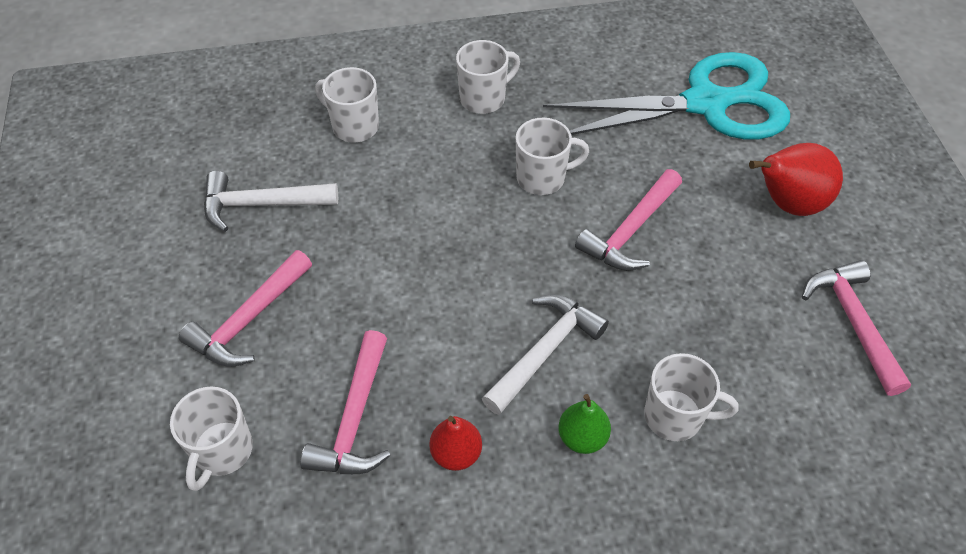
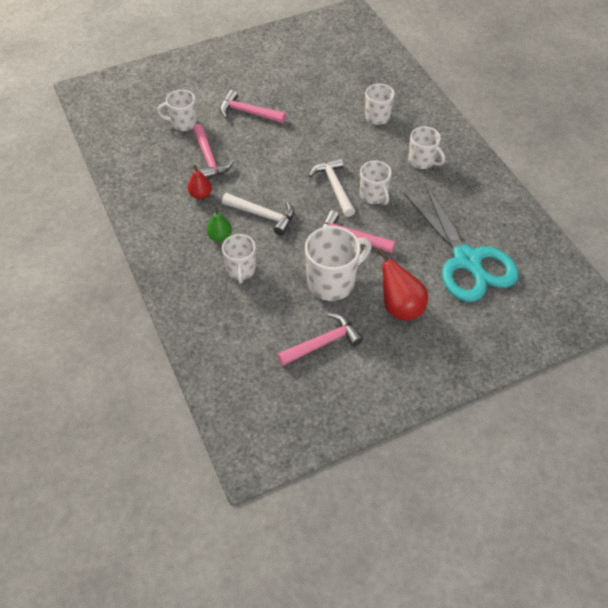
camera: 75 degrees right, 0 degrees up
white hammer [204,171,338,232] -> white hammer moved to [309,157,355,217]
pink hammer [300,330,390,474] -> pink hammer turned 105 degrees counterclockwise [192,124,234,178]
none -> white mug [305,226,372,301]

